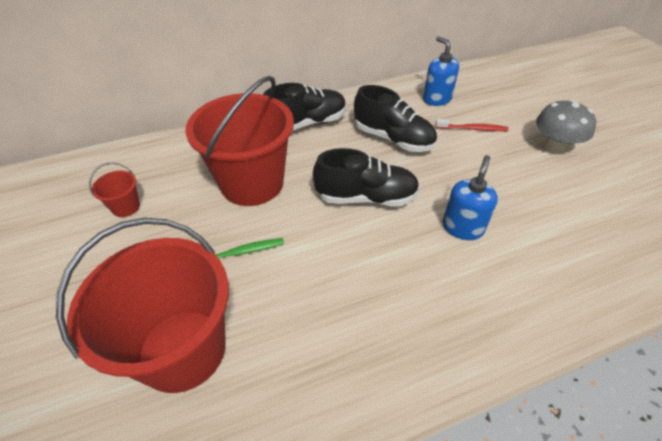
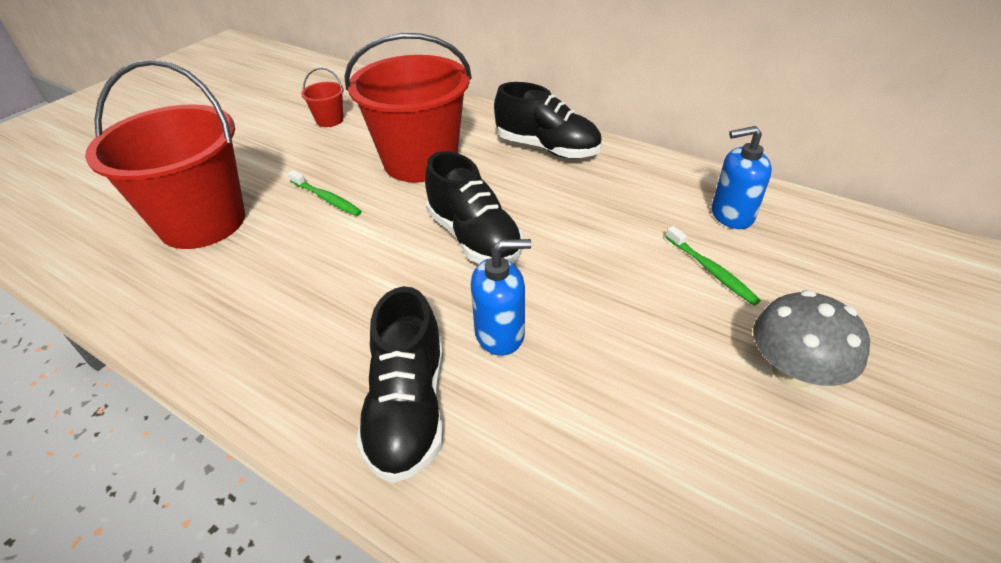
camera: 55 degrees right, 5 degrees down
black shoe [354,85,437,152] -> black shoe moved to [356,286,444,483]
blue soap dispenser [423,36,459,106] -> blue soap dispenser turned 120 degrees counterclockwise [712,126,772,229]
red toothbrush [436,119,509,131] -> green toothbrush [666,226,761,306]

